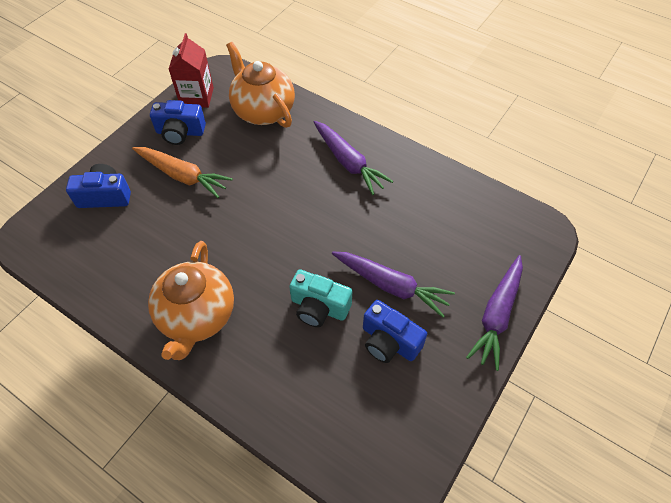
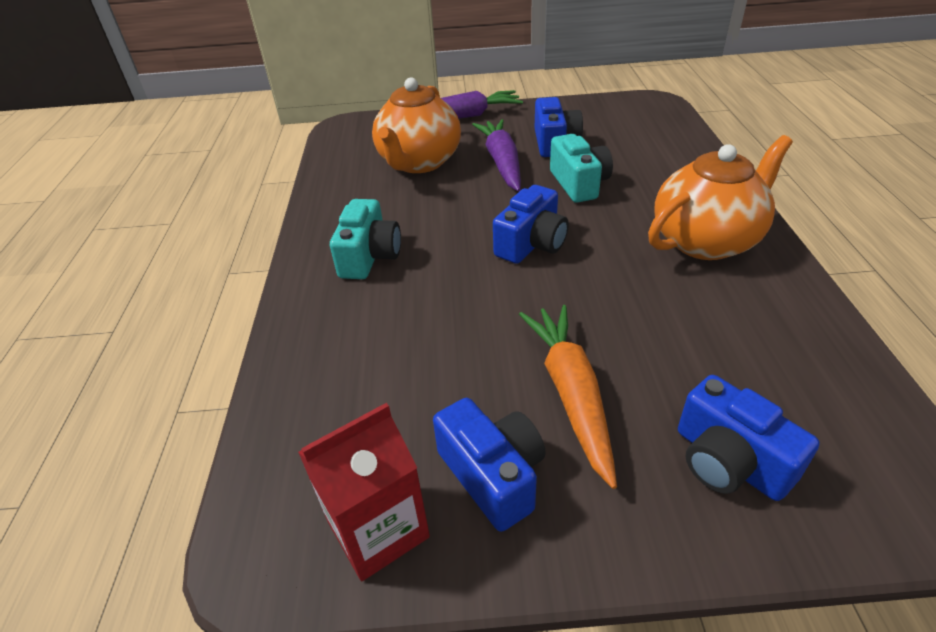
camera: 125 degrees left, 15 degrees down
orange teapot [226,42,295,128] -> orange teapot moved to [372,77,461,173]
purple carrot [313,121,393,195] -> turquoise camera [330,199,401,279]
none -> blue camera [493,185,569,264]

